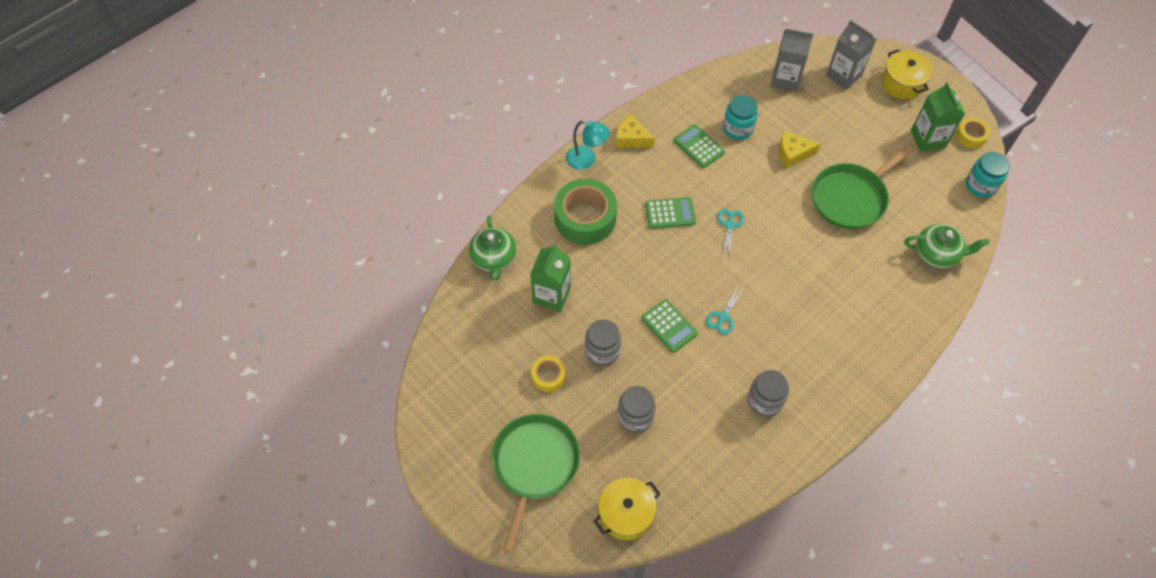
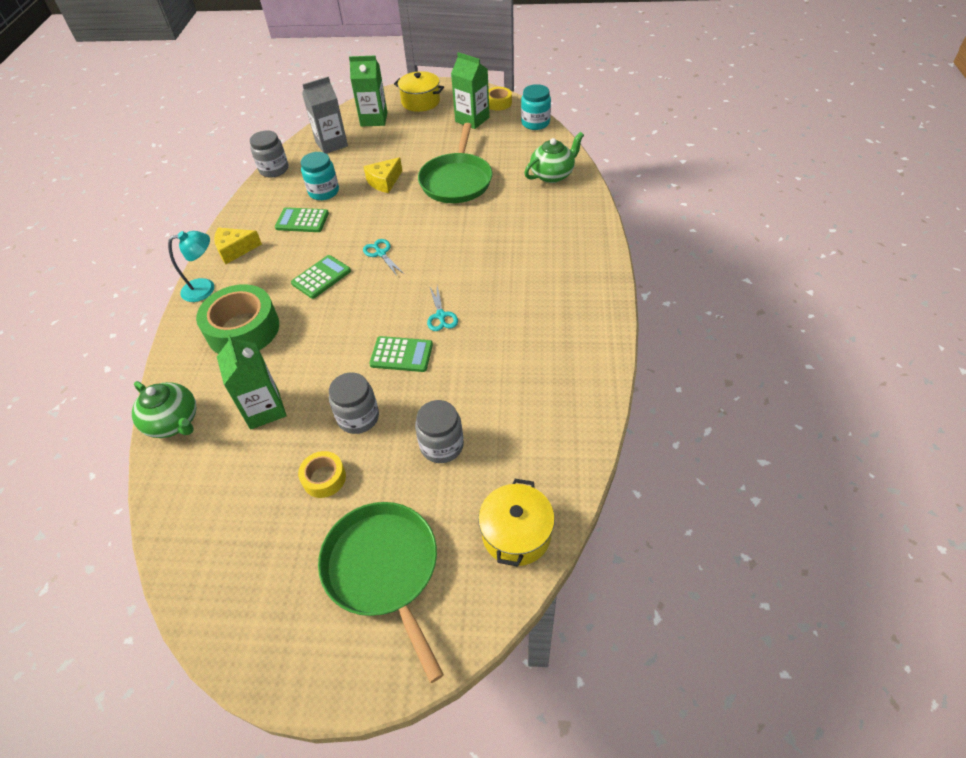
camera: 40 degrees left, 10 degrees down
grey jar [747,370,789,417] -> grey jar moved to [250,131,288,178]
grey carton [826,20,876,90] -> green carton [349,55,387,127]

